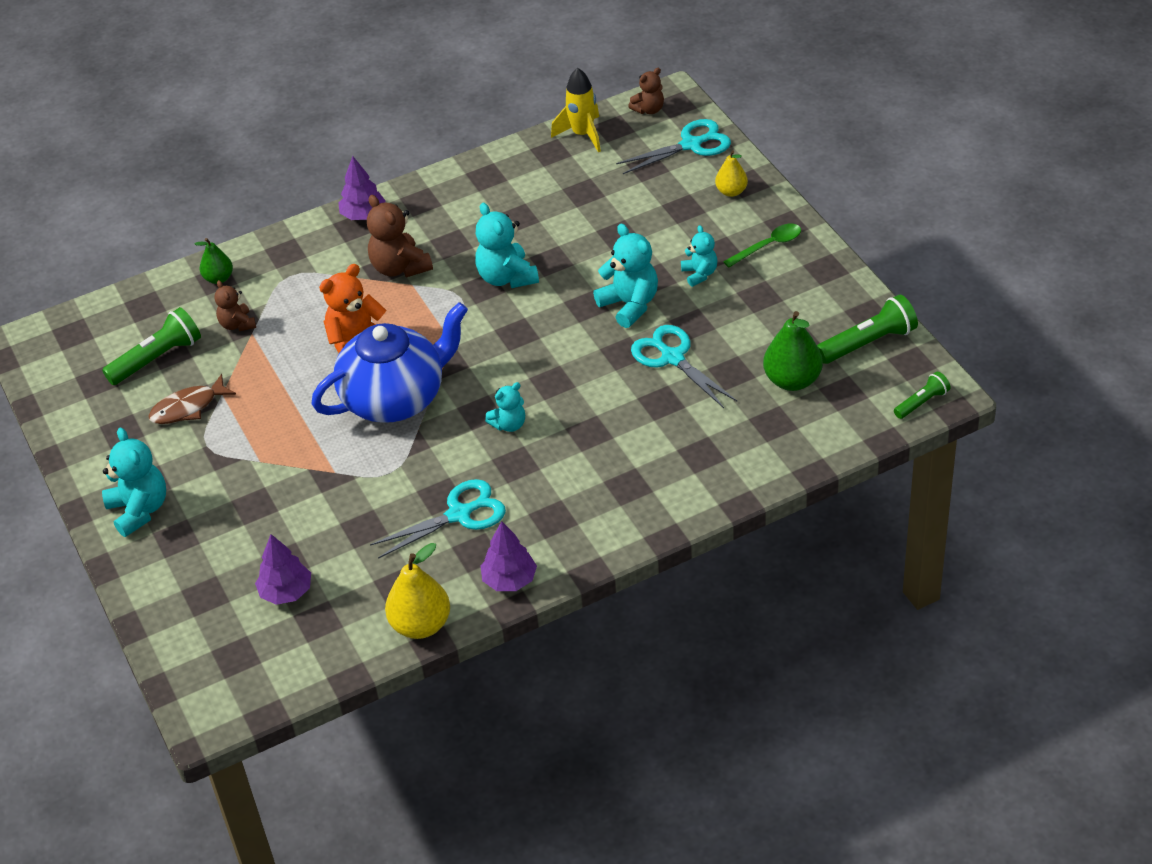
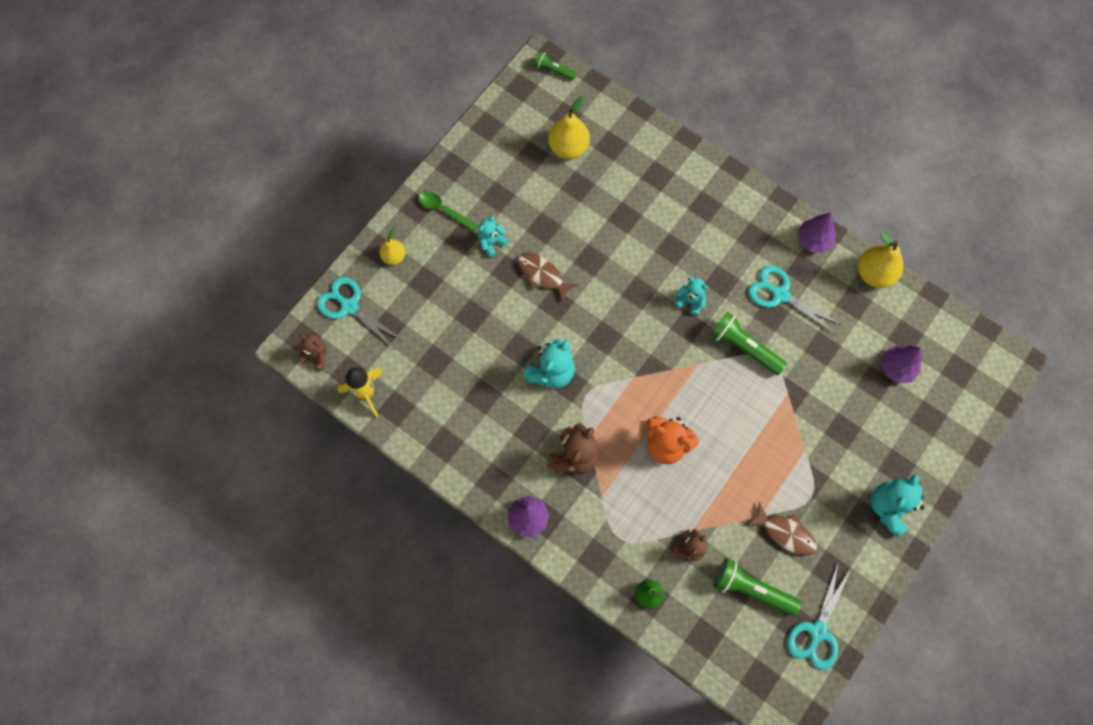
camera: 120 degrees left, 25 degrees up
blue teapot [311,302,468,423] -> none
turquoise teddy bear [593,224,658,328] -> brown fish [518,253,578,302]
turquoise scissors [631,325,737,408] -> turquoise scissors moved to [787,561,852,670]
green pear [763,311,823,391] -> yellow pear [548,96,590,159]
green flashlight [817,295,918,364] -> green flashlight moved to [710,312,787,375]

